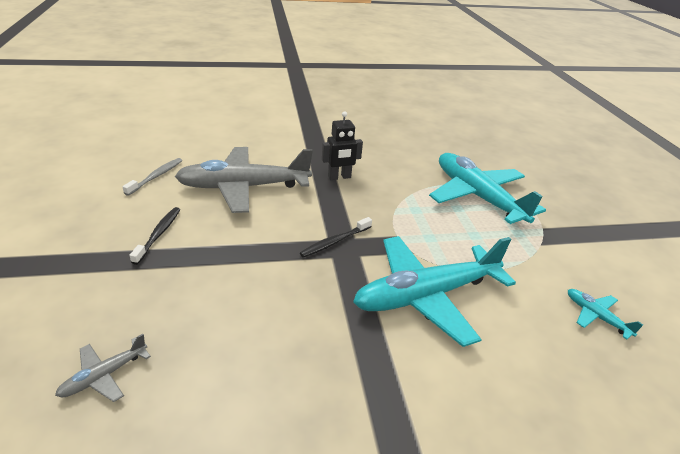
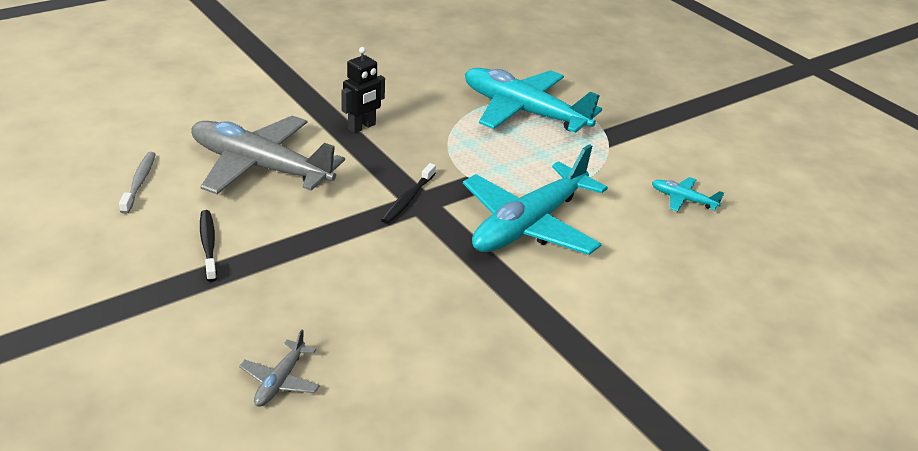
camera: 25 degrees left, 0 degrees up
grey plane [175,147,313,213] -> grey plane turned 60 degrees clockwise [191,116,345,194]

